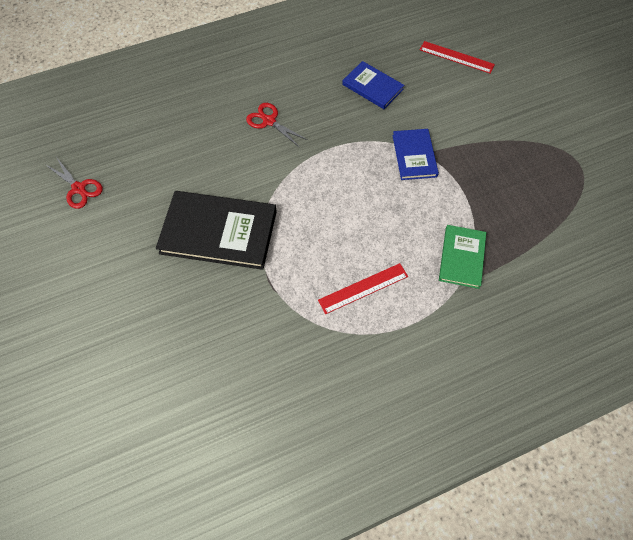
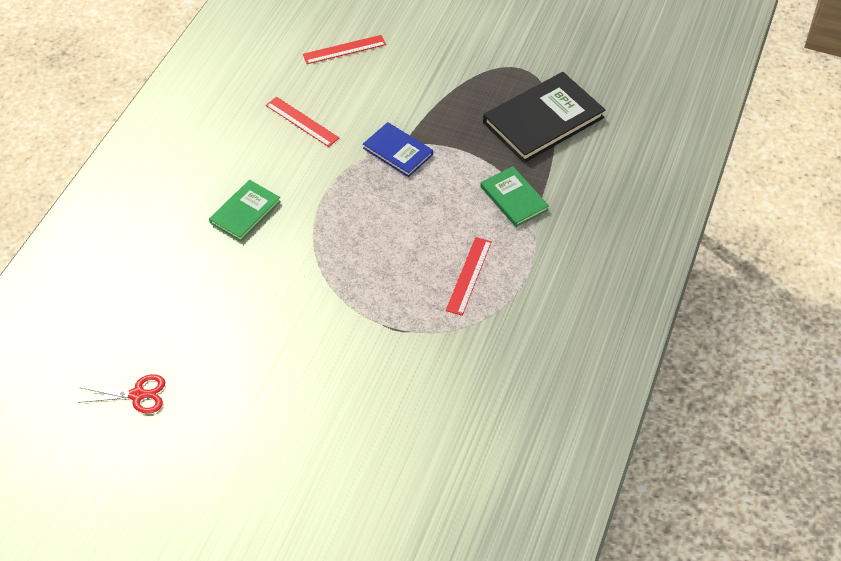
camera: 45 degrees left, 10 degrees down
black book [156,191,277,270] -> black book moved to [483,72,605,163]
red scissors [246,103,308,147] -> green book [209,180,281,242]
blue book [342,61,404,109] -> red ruler [266,97,339,147]

